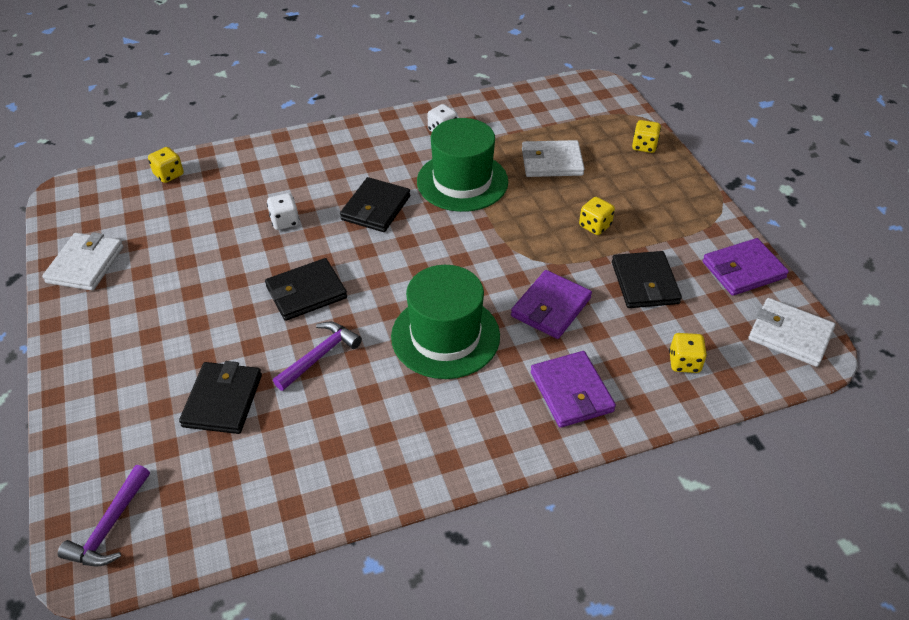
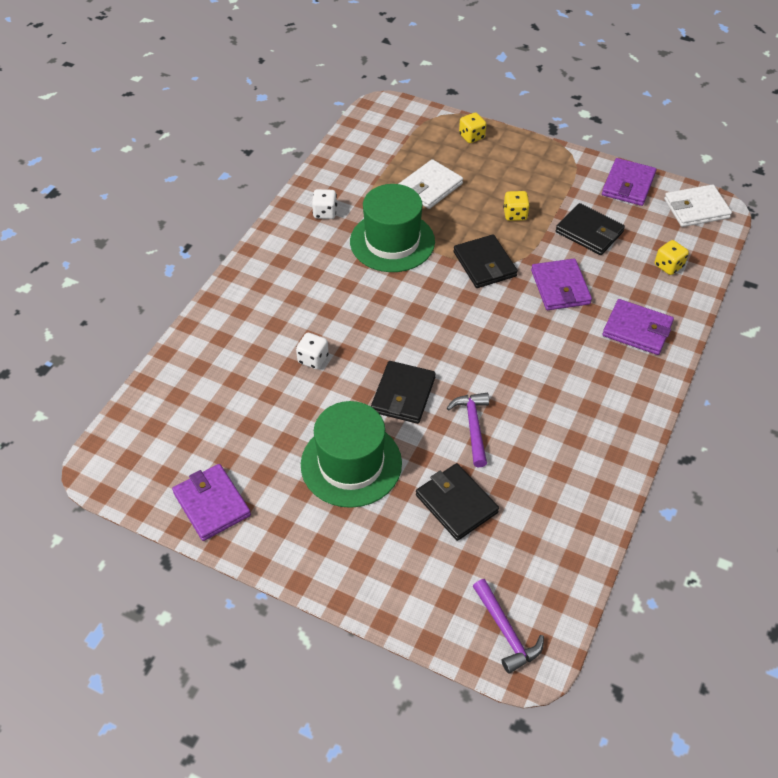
camera: 45 degrees left, 5 degrees up
white wallet [42,232,124,291] -> purple wallet [172,464,251,541]
yellow dice [148,147,184,183] -> none
black wallet [340,177,410,232] -> black wallet moved to [454,234,518,288]
green hat [391,265,500,379] -> green hat moved to [301,401,402,508]

